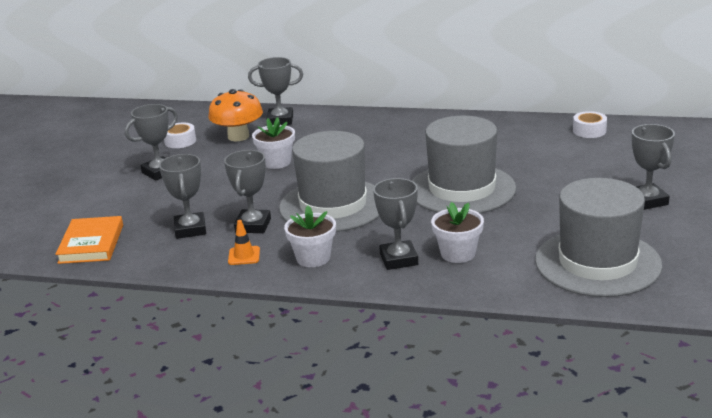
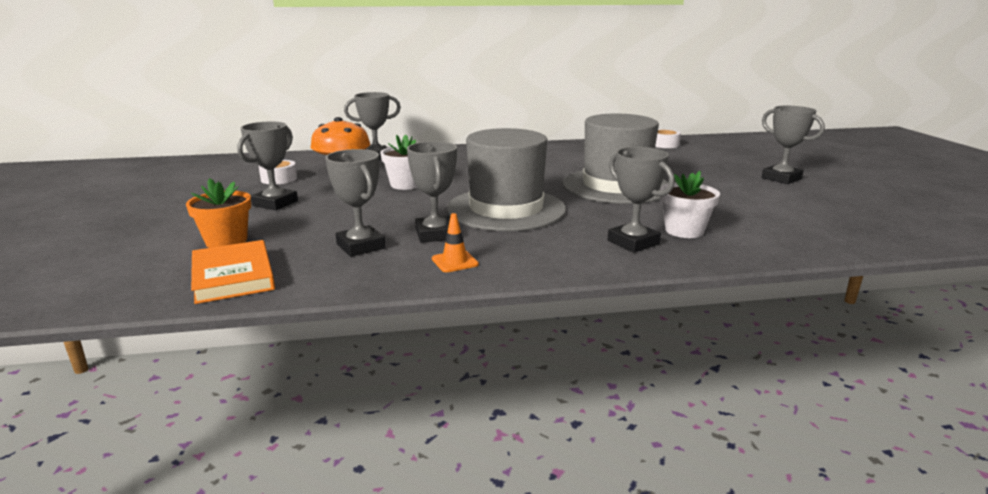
camera: 25 degrees left, 5 degrees down
white flower pot [284,205,336,267] -> none
grey hat [535,178,662,297] -> none
none -> orange flower pot [186,178,251,248]

